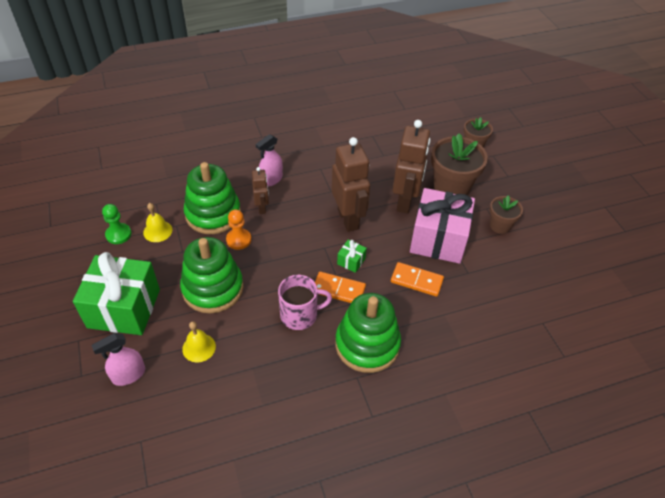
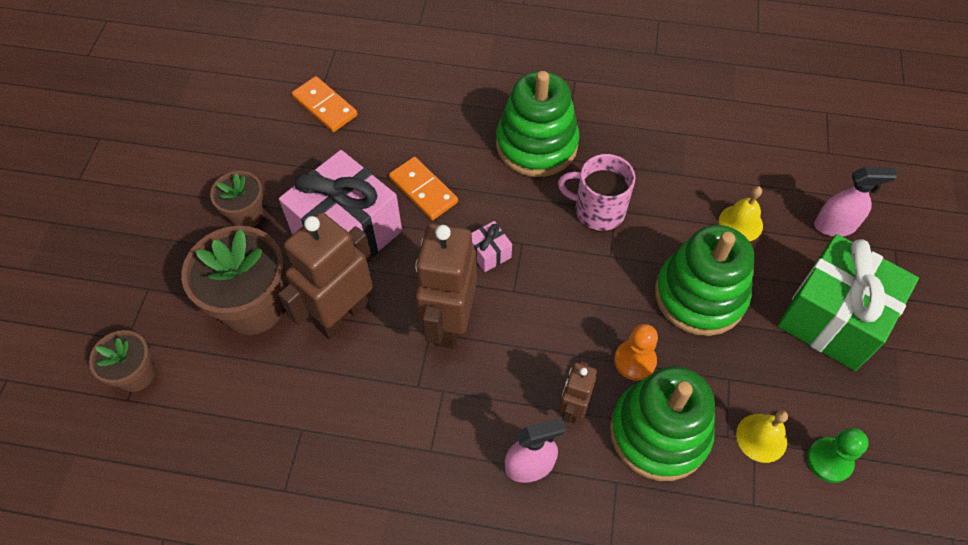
camera: 150 degrees left, 10 degrees up
orange domino [315,272,366,303] -> orange domino moved to [292,76,357,132]
green gift [337,240,367,273] -> pink gift [472,221,512,272]

